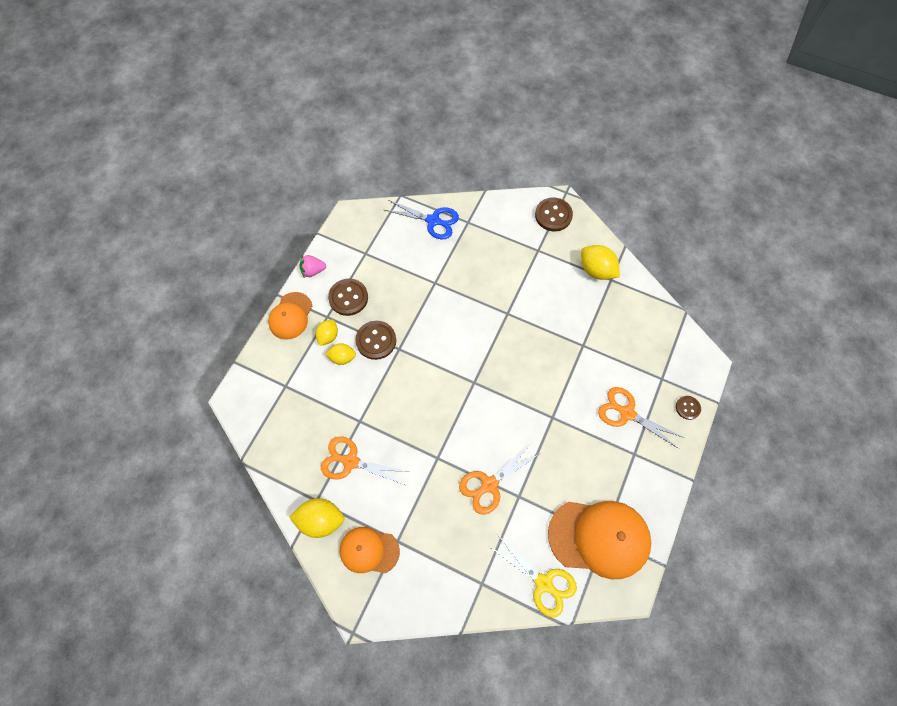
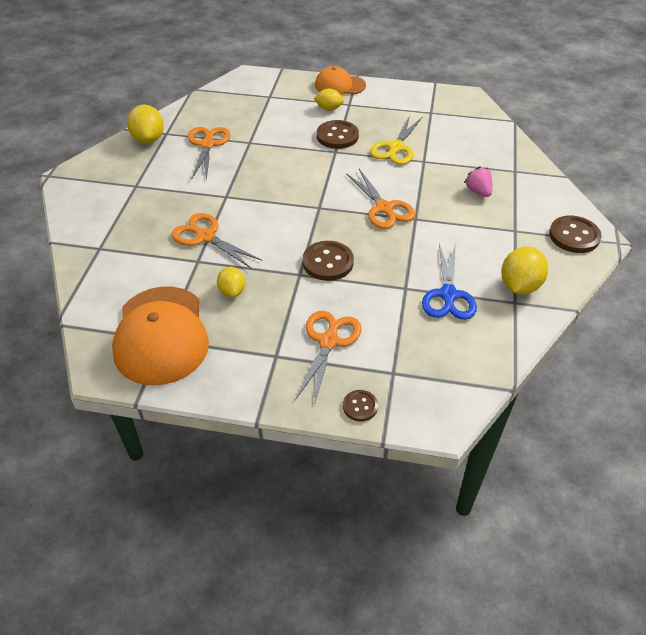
camera: 75 degrees right, 20 degrees down
pink strawberry [299,255,326,277] -> pink strawberry moved to [464,166,492,197]
yellow lemon [325,343,356,365] -> yellow lemon moved to [217,267,245,297]
brown button [328,278,368,316] -> brown button moved to [302,241,354,281]
orange cap [340,527,400,573] -> none
blue scissors [385,200,459,239] -> blue scissors moved to [422,244,477,320]
yellow scissors [488,535,577,617] -> yellow scissors moved to [370,115,422,165]
none -> orange scissors [346,169,415,229]

